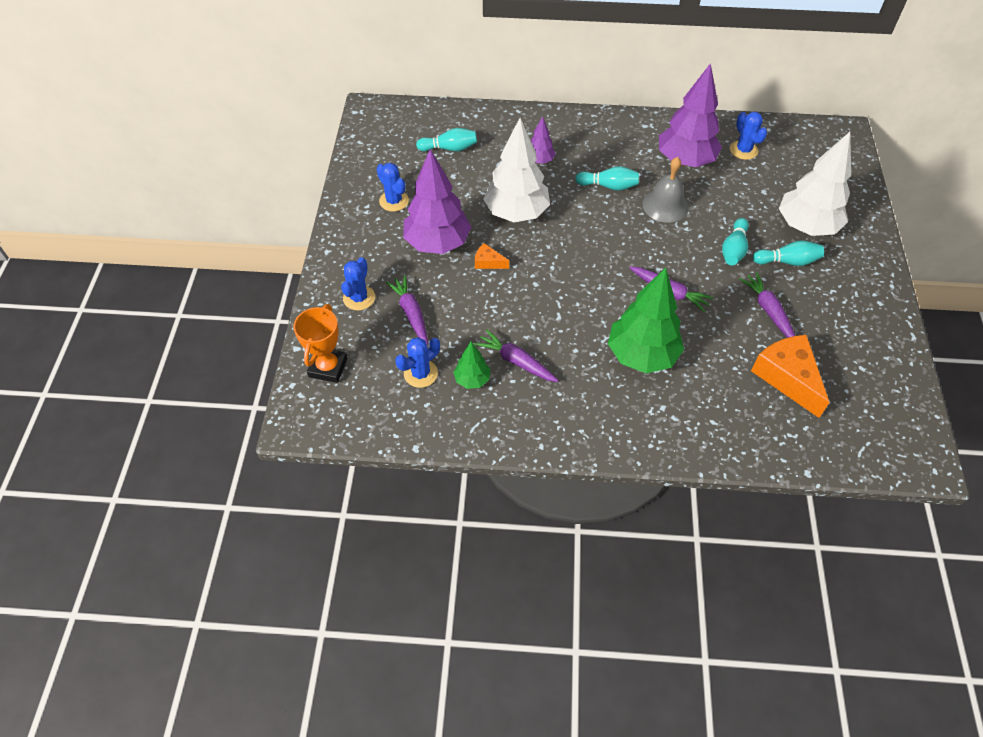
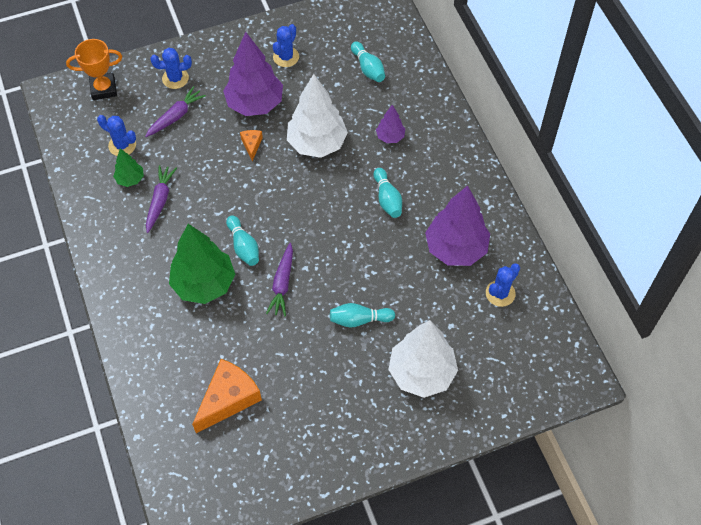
camera: 65 degrees right, 5 degrees up
grey bell [642,157,689,223] -> none
purple carrot [739,272,795,338] -> none
turquoise bowling pin [753,241,824,266] -> turquoise bowling pin moved to [226,215,259,266]

